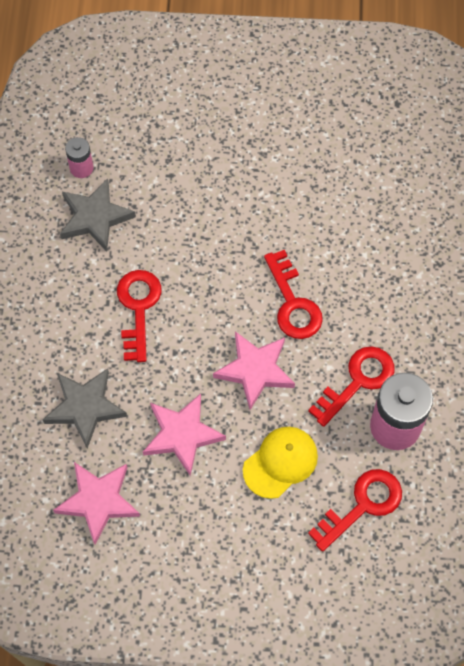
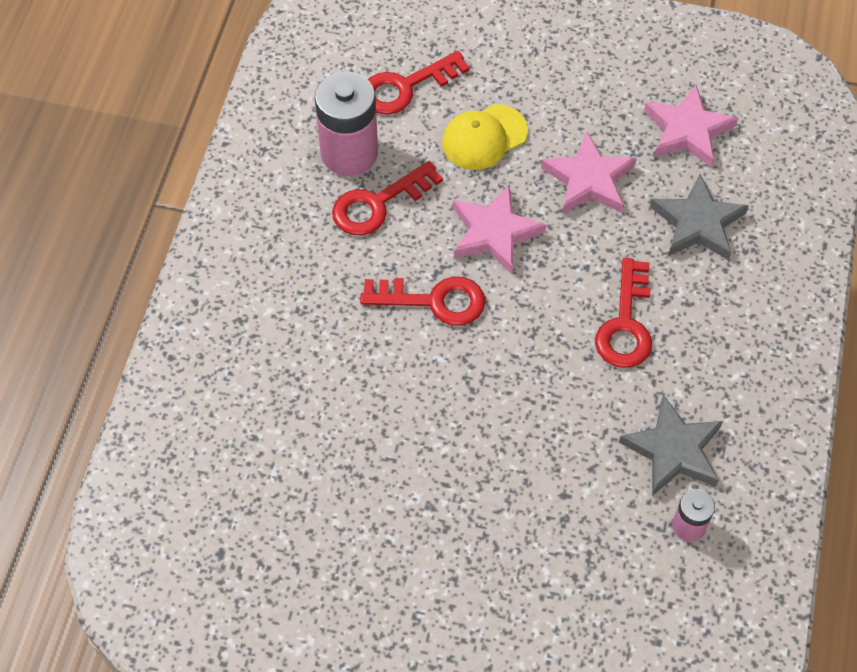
camera: 170 degrees left, 5 degrees down
red key [264,250,323,339] -> red key turned 105 degrees clockwise [360,277,486,326]

